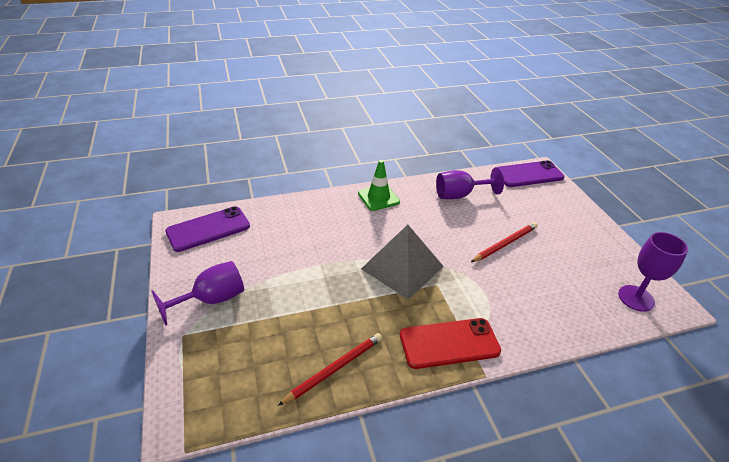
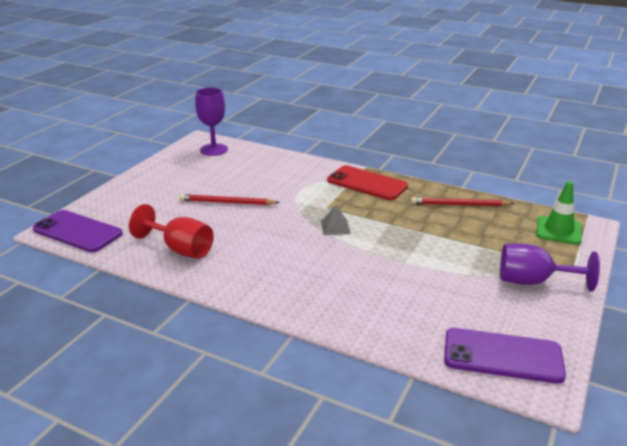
camera: 135 degrees left, 10 degrees down
green traffic cone [358,160,400,211] -> green traffic cone moved to [536,181,582,244]
grey pyramid [361,225,444,300] -> grey pyramid [321,206,351,235], size x0.43
purple goblet [436,167,504,199] -> red goblet [129,204,214,259]

